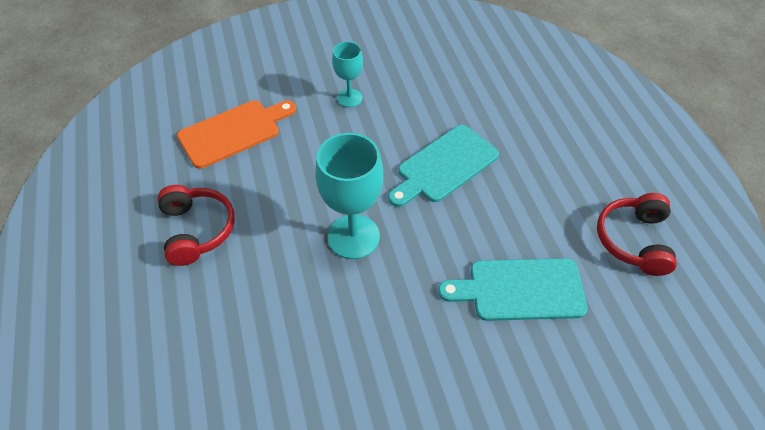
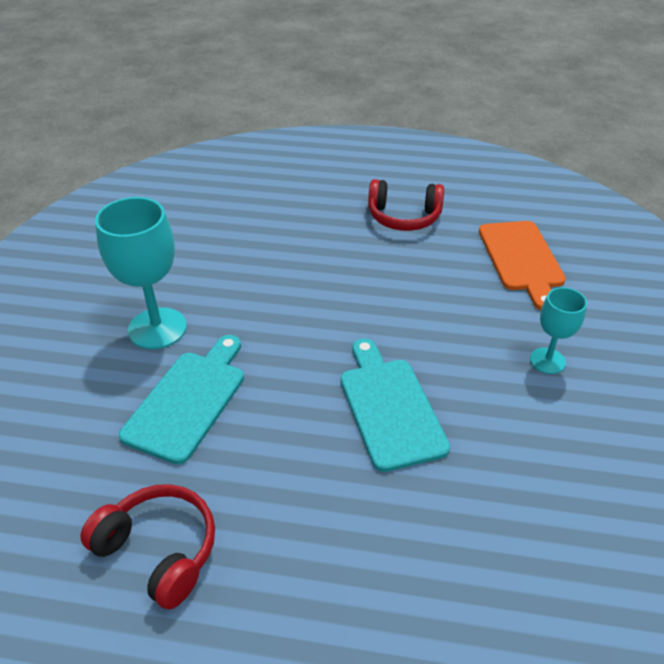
camera: 115 degrees right, 10 degrees down
turquoise goblet [315,133,383,259] -> turquoise goblet moved to [95,197,187,349]

